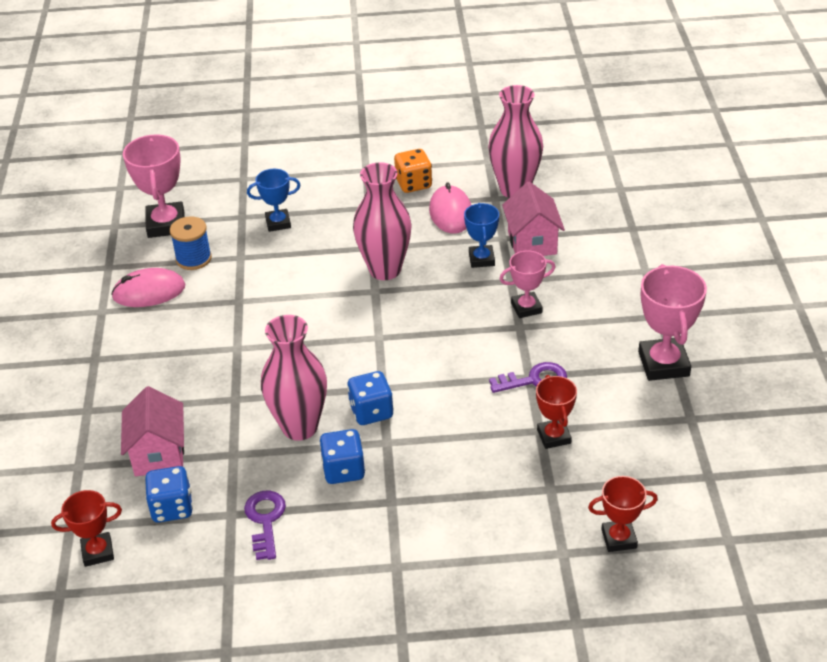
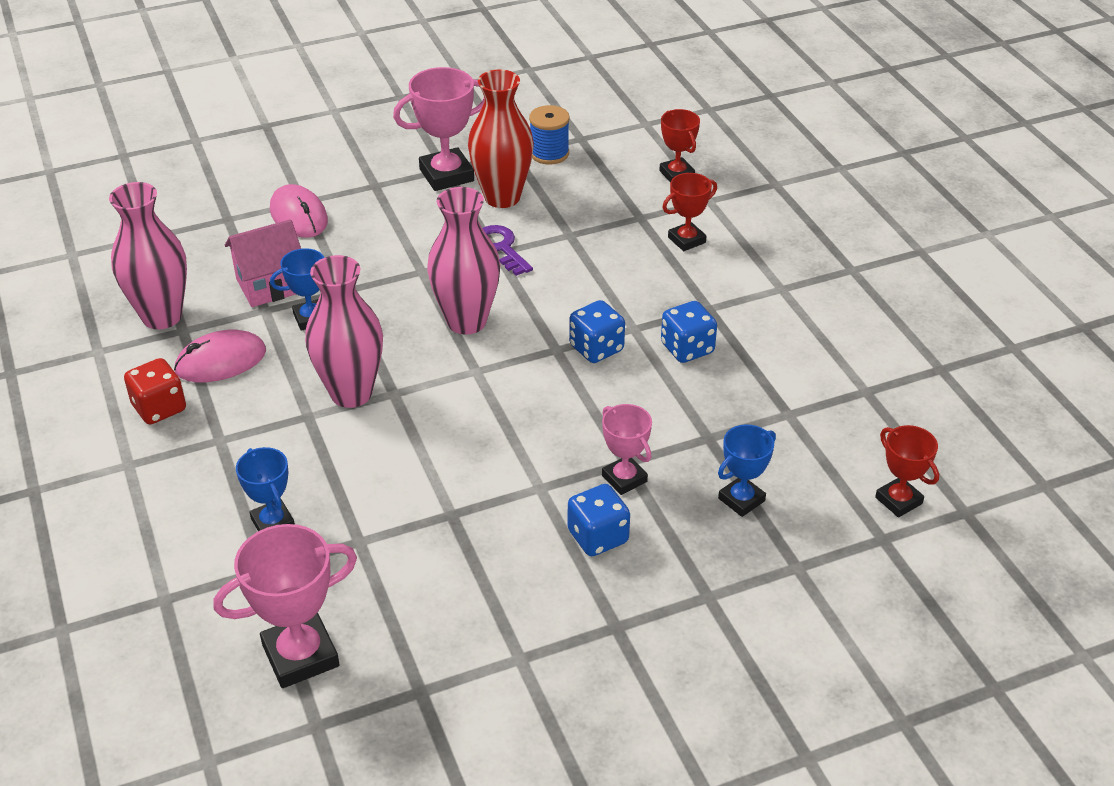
camera: 110 degrees left, 0 degrees up
pink mouse [111,268,185,307] -> pink mouse moved to [270,184,328,238]
pink house [121,386,184,476] -> blue trophy [718,424,776,517]
blue dice [145,466,193,523] -> blue dice moved to [568,484,630,556]
blue spool [170,216,212,270] -> blue spool moved to [529,105,570,165]
purple key [244,491,286,560] -> none
pink vase [261,315,327,441] -> pink vase moved to [427,187,500,335]
orange dice [394,149,432,193] -> red dice [124,358,186,424]
pink trophy [500,251,556,318] -> pink trophy moved to [602,404,652,495]
red trophy [536,375,577,449] -> red trophy moved to [662,173,717,251]
none -> red vase [468,69,534,208]

